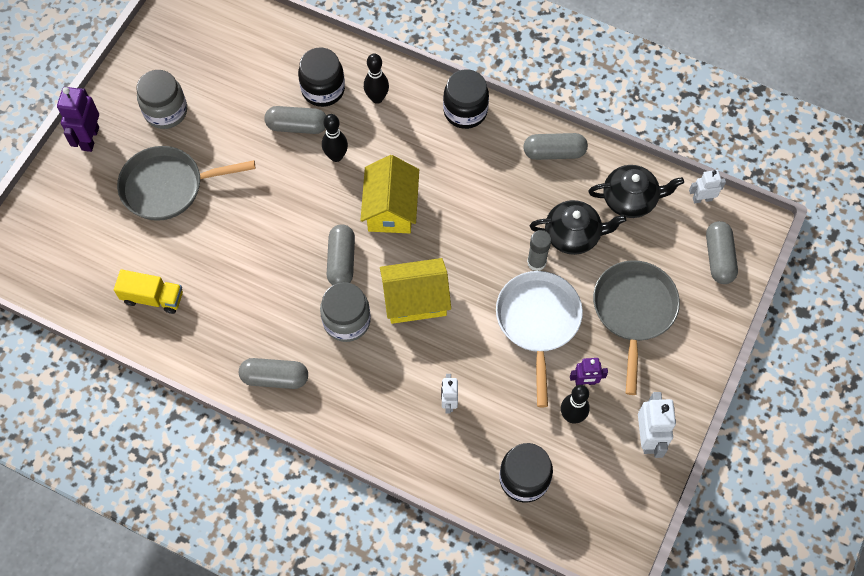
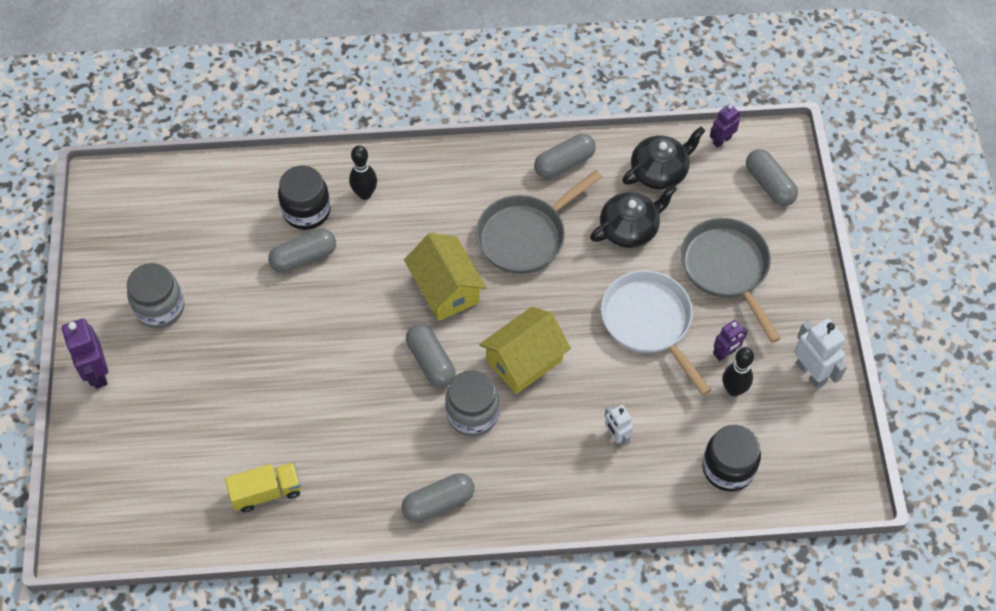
camera: 30 degrees left, 5 degrees down
grey pan [117,146,256,221] -> grey pan moved to [476,170,602,274]
black bowling pin [322,114,348,162] -> none
black jar [443,69,489,129] -> none
grey glue stick [527,230,551,271] -> none
white robot [689,170,726,203] -> purple robot [710,104,740,148]

